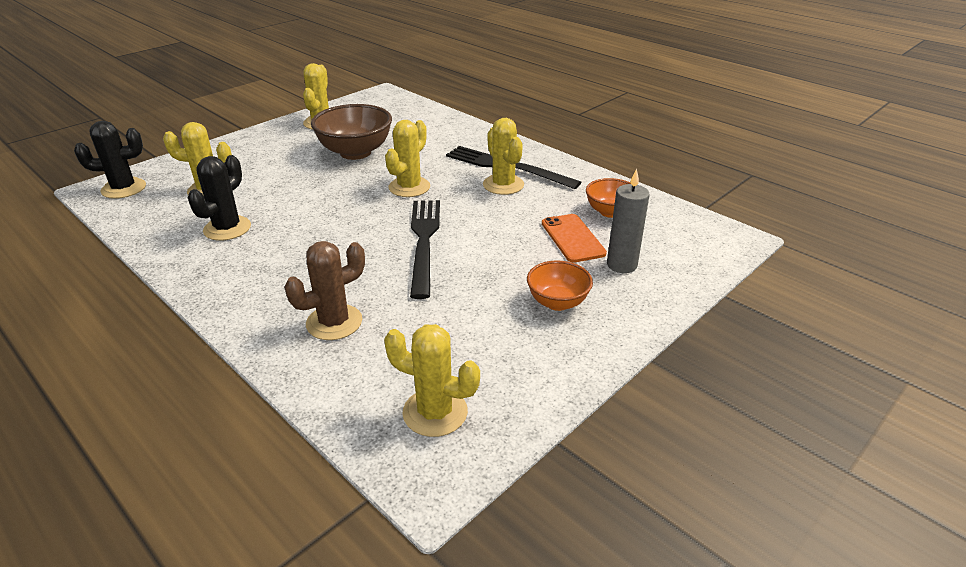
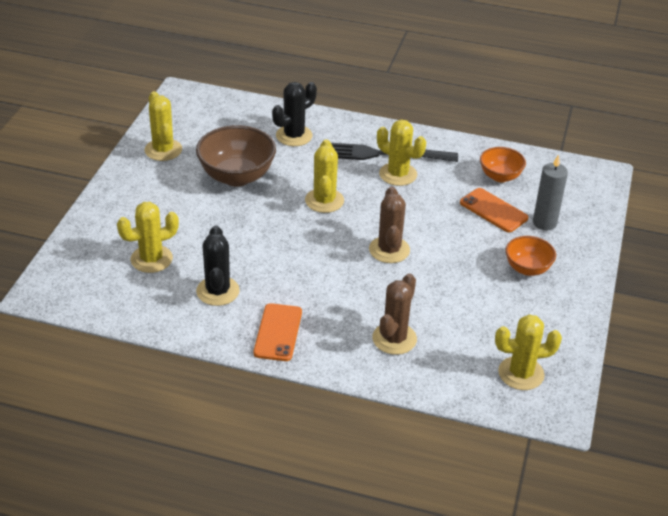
camera: 30 degrees left, 5 degrees up
black cactus [74,121,146,199] -> black cactus moved to [272,82,317,146]
black fork [410,200,440,299] -> brown cactus [369,186,410,263]
none -> orange phone [253,303,302,361]

